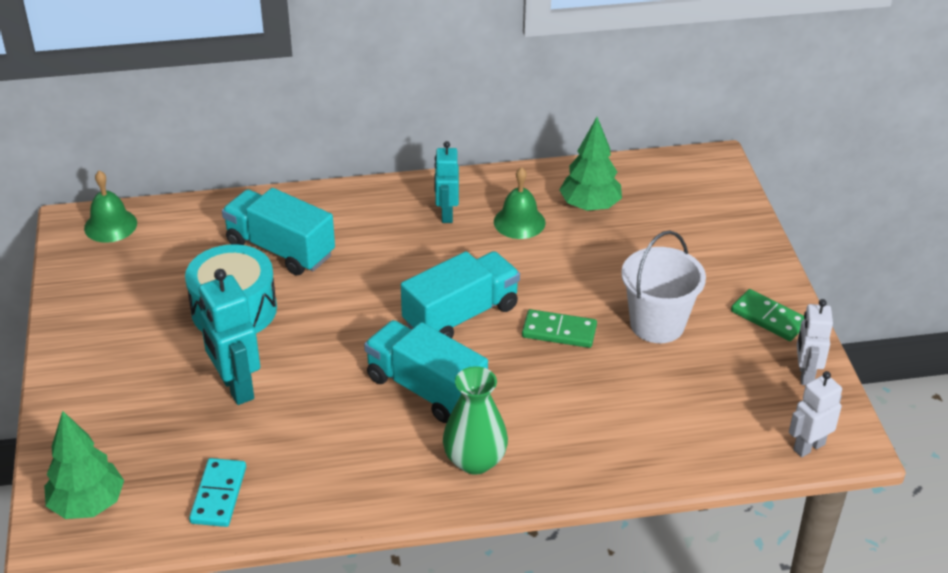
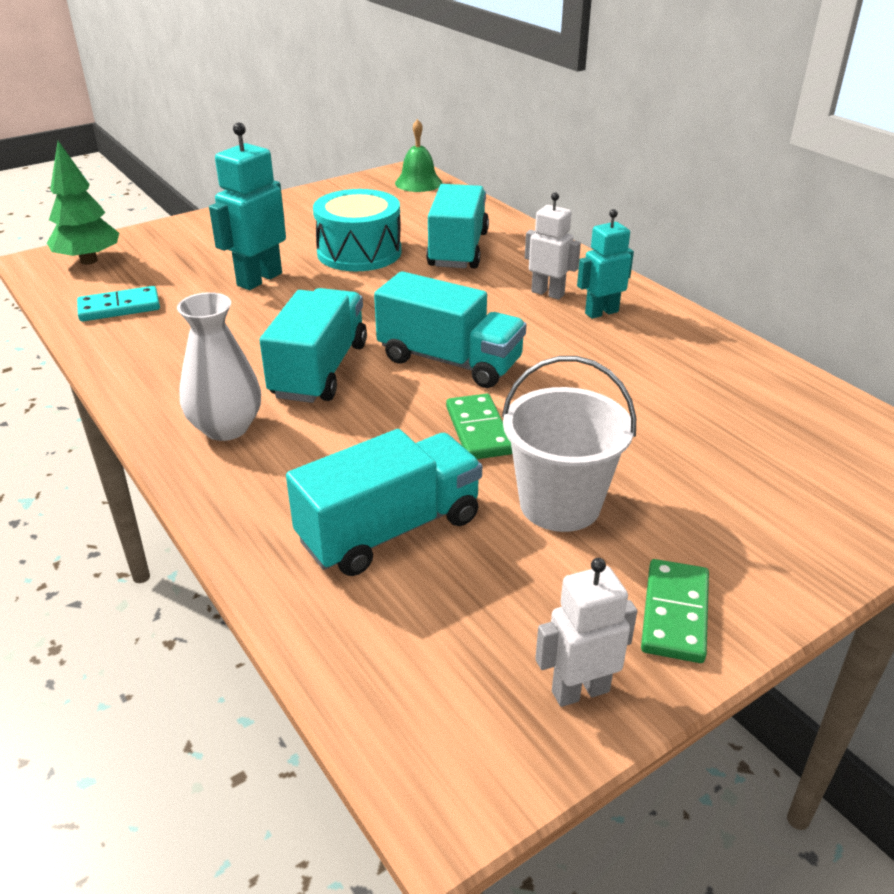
camera: 65 degrees right, 5 degrees down
green vase [443,366,508,475] -> white vase [177,292,261,441]
green bell [494,167,546,239] -> none
green tree [559,117,622,211] -> none
white robot [789,371,842,457] -> white robot moved to [525,192,581,300]
none -> turquoise truck [286,429,482,576]

